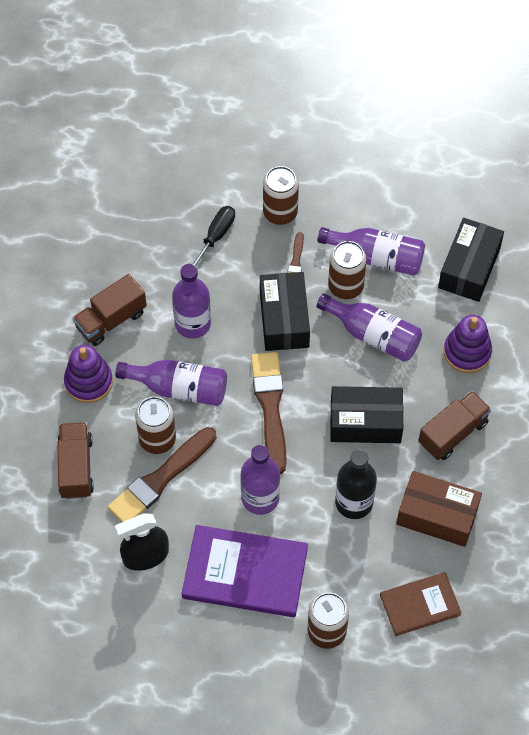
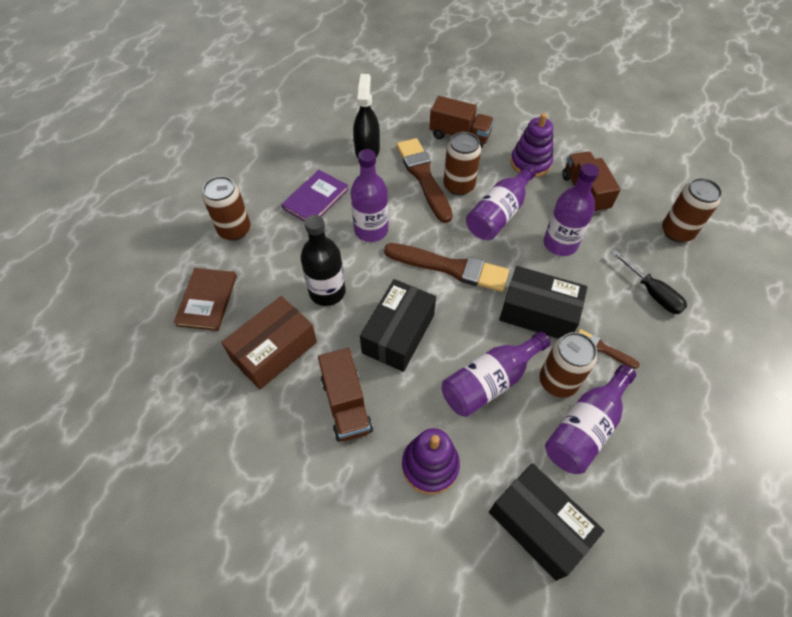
camera: 115 degrees right, 5 degrees down
purple book [182,525,308,617] -> purple book [282,170,349,222], size x0.60
brown can [263,166,299,225] -> brown can moved to [662,178,722,242]

